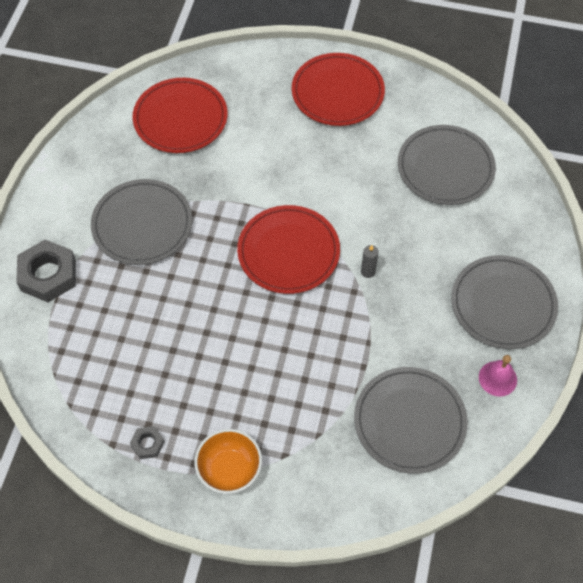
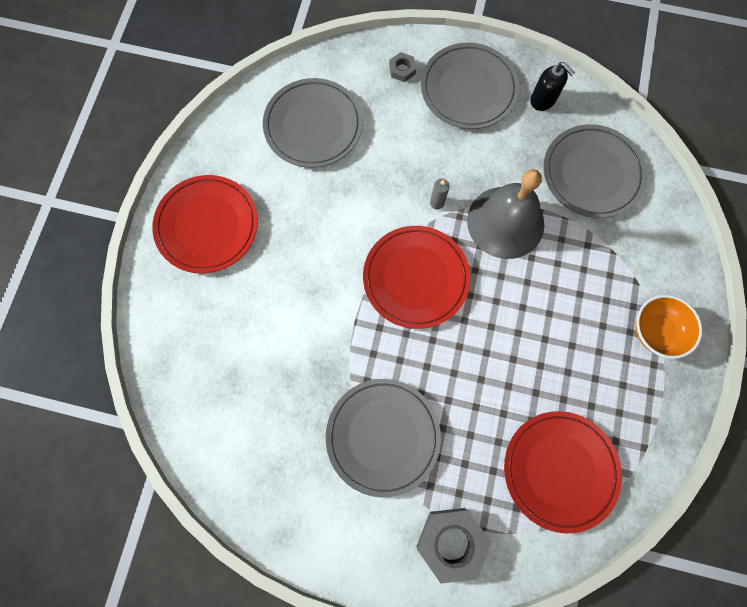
camera: 90 degrees left, 15 degrees up
grey nut [130,426,165,459] -> grey nut moved to [389,52,416,82]
red plate [133,78,228,153] -> red plate moved to [504,411,622,534]
pink bell [479,355,517,397] -> black soap dispenser [530,62,575,111]
none -> grey bell [467,169,545,259]

